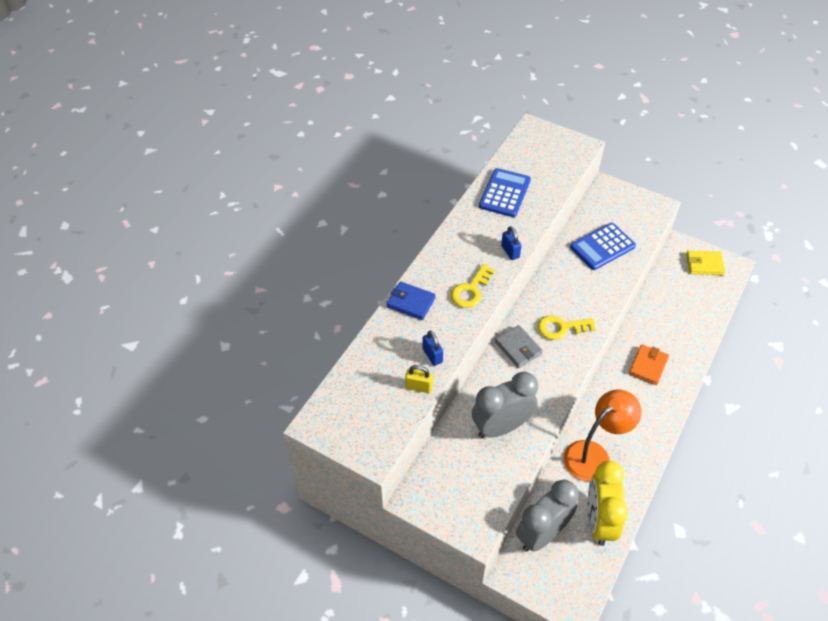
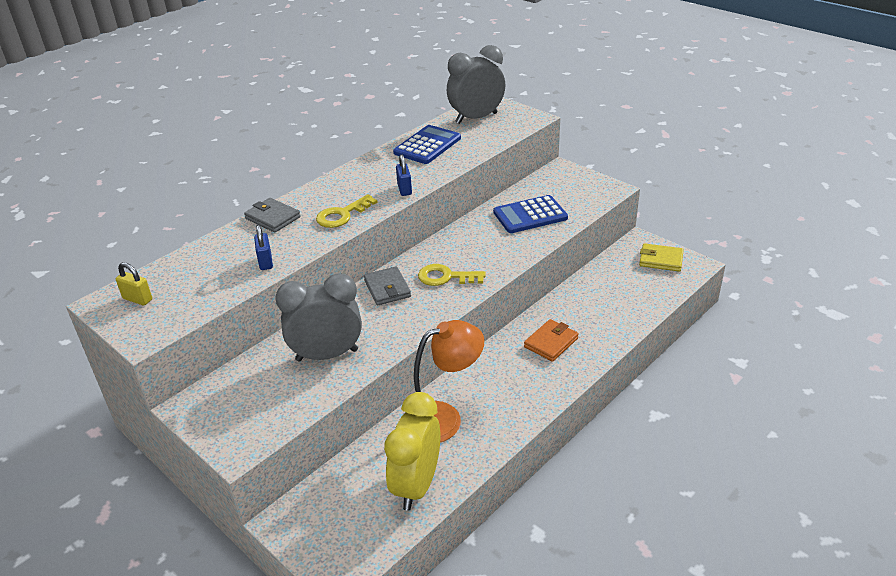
camera: 15 degrees right, 15 degrees down
blue wallet [387,281,436,320] -> grey wallet [244,198,301,233]
yellow padlock [405,365,433,393] -> yellow padlock moved to [116,262,152,305]
grey clock [516,479,579,552] -> grey clock moved to [447,45,505,124]

